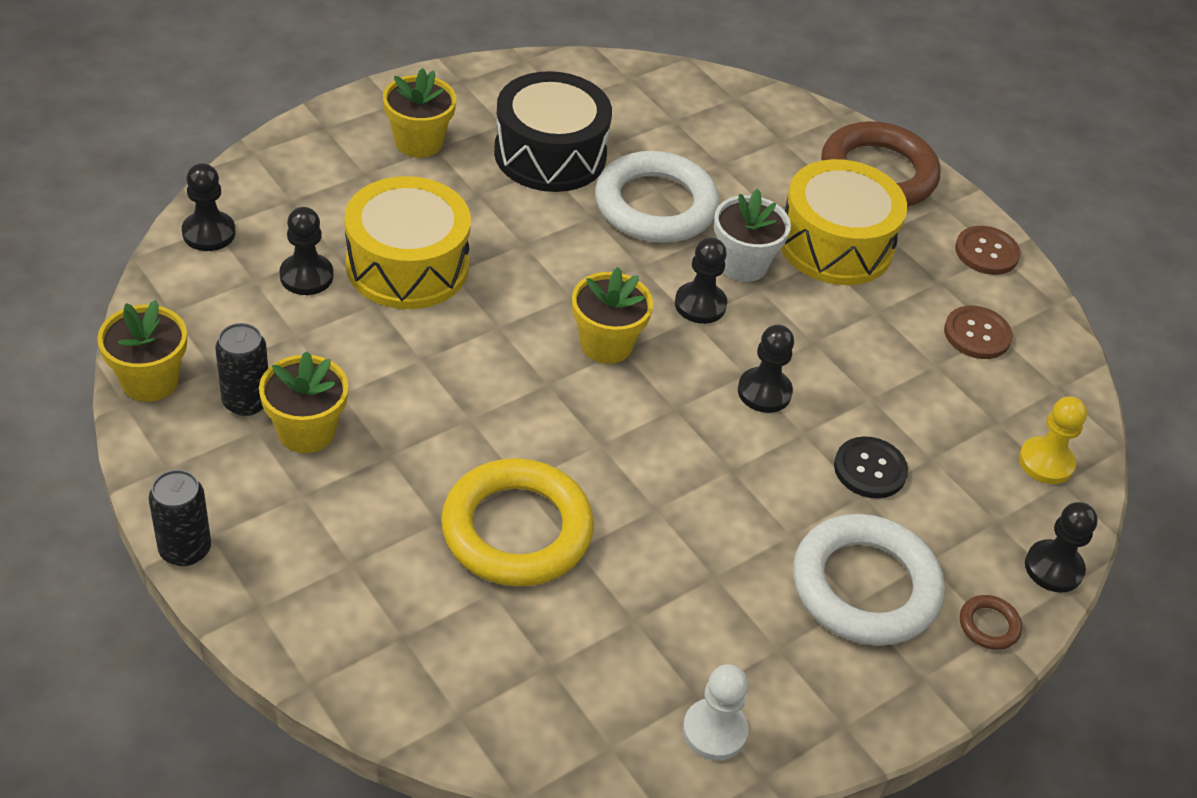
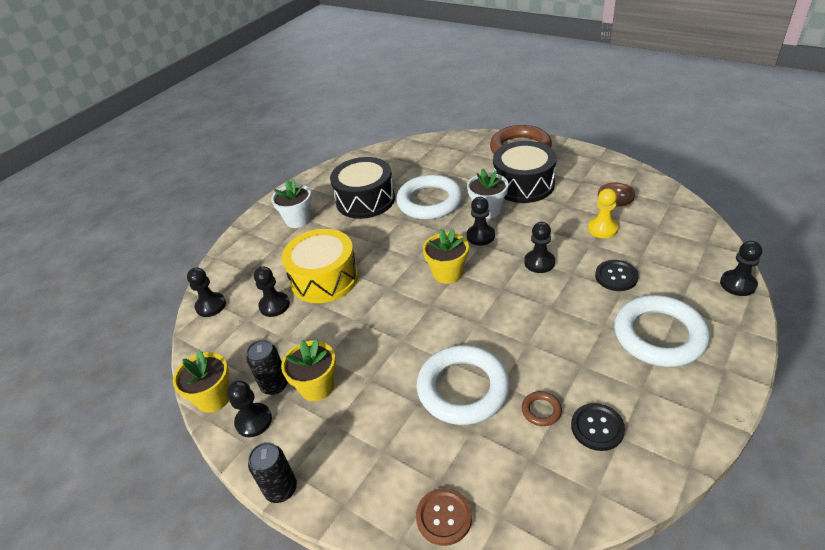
camera: 10 degrees left, 5 degrees down
yellow flower pot [383,68,456,158] -> white flower pot [271,179,312,228]
yellow ring [441,458,594,586] -> white ring [417,345,510,425]
white pawn [682,664,749,761] -> none
yellow drum [781,159,907,285] -> black drum [493,141,557,203]
brown button [955,226,1020,275] -> brown button moved to [416,488,472,546]
brown ring [960,595,1022,650] -> brown ring moved to [522,391,562,426]
yellow pawn [1019,396,1087,484] -> yellow pawn moved to [588,188,618,238]
none -> black pawn [227,381,272,437]
none -> black button [571,403,625,451]

